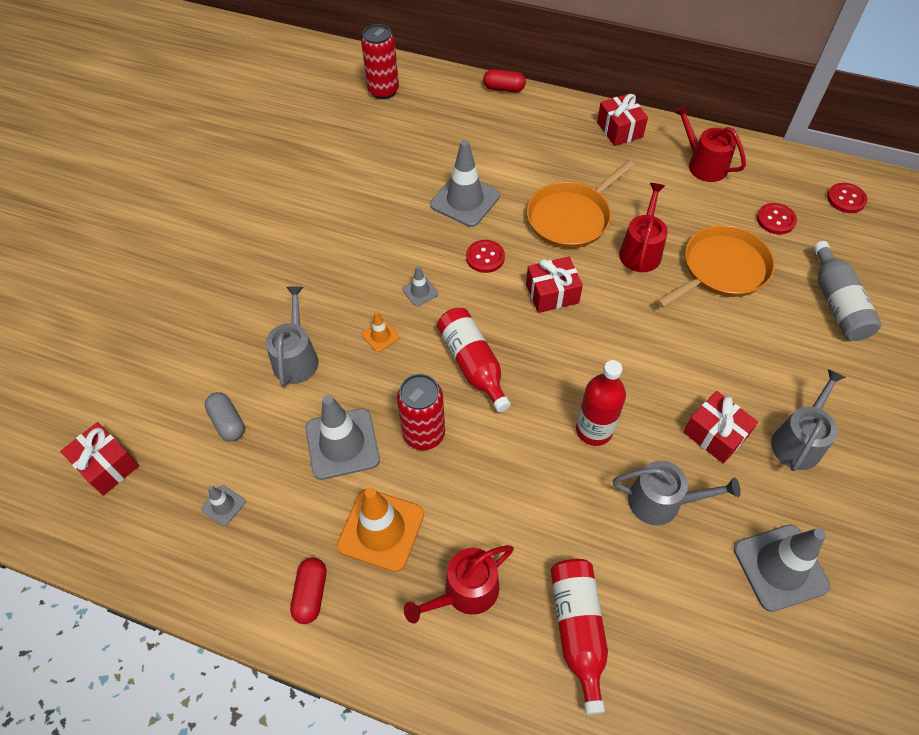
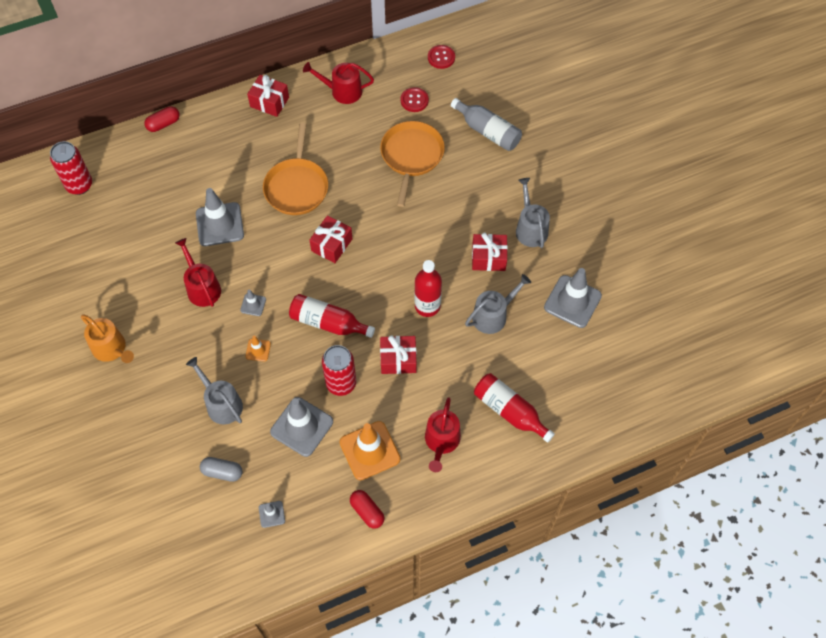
camera: 45 degrees left, 5 degrees up
red gift [60,422,139,496] -> red gift moved to [380,335,416,374]
red button [466,240,505,273] -> none
red watering can [619,183,668,272] -> red watering can moved to [175,238,221,307]
none -> orange watering can [81,315,134,363]

